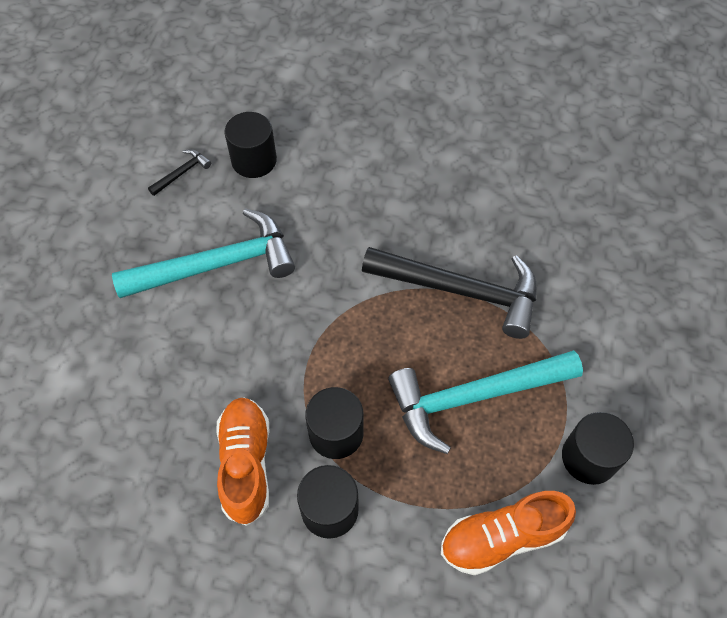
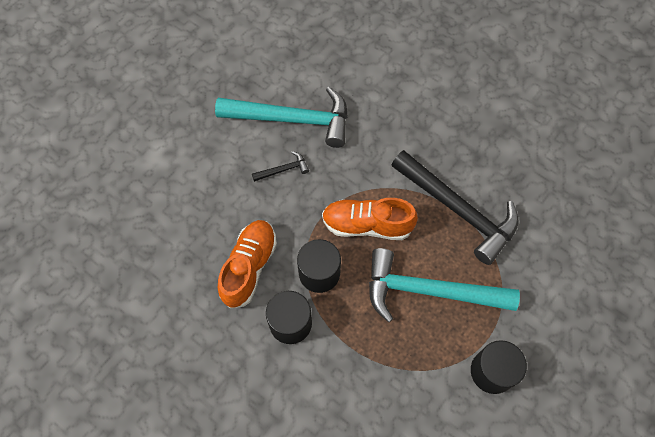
camera: 25 degrees right, 5 degrees up
black hammer [148,149,211,196] -> black hammer moved to [252,151,309,182]
black cylinder [224,112,277,178] -> none
orange shoe [441,491,576,575] -> orange shoe moved to [322,198,418,240]

